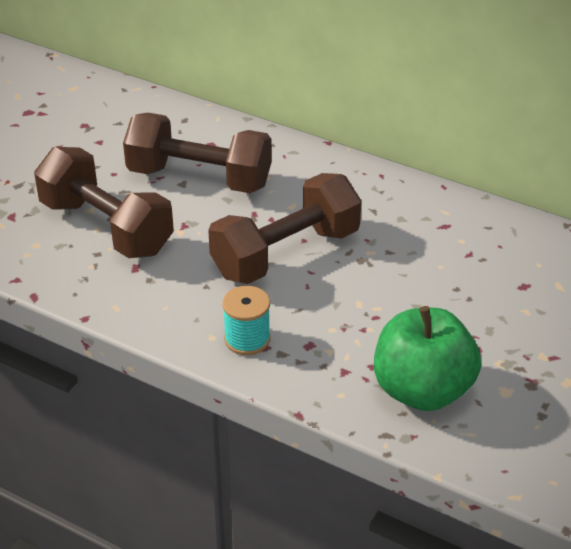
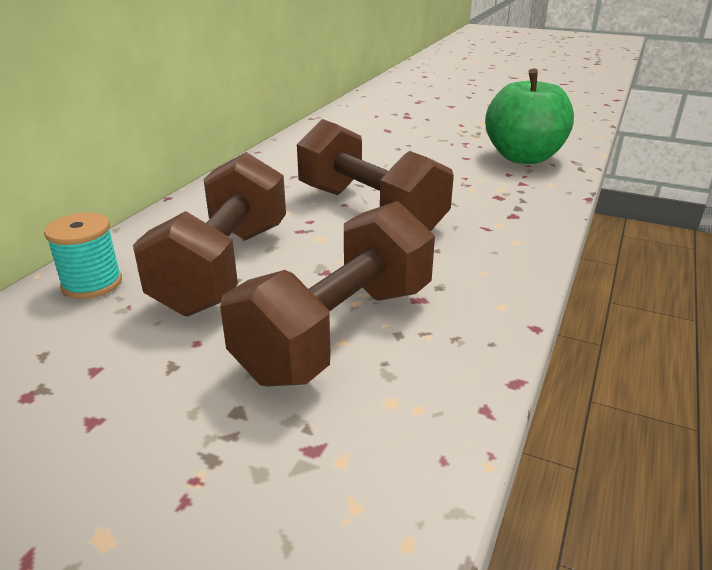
camera: 95 degrees left, 10 degrees down
turquoise spool [222,286,271,355] -> turquoise spool moved to [44,213,122,299]

